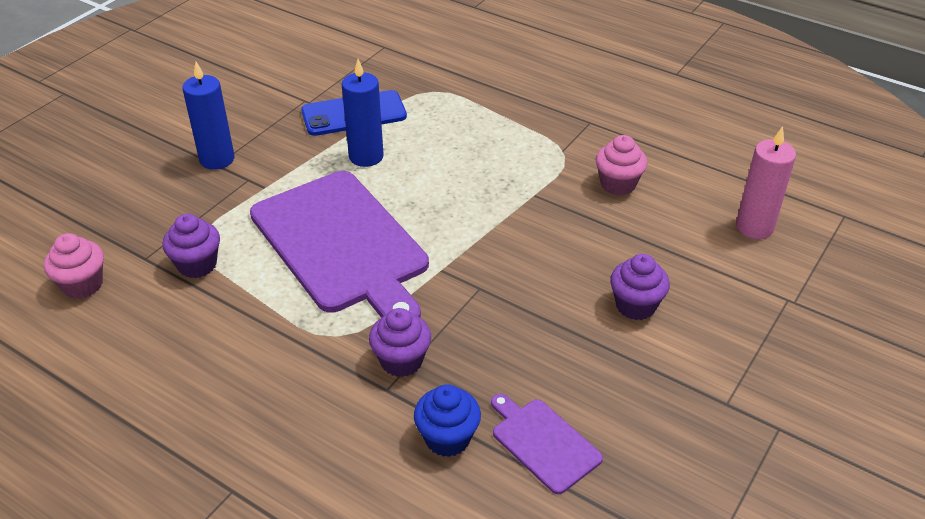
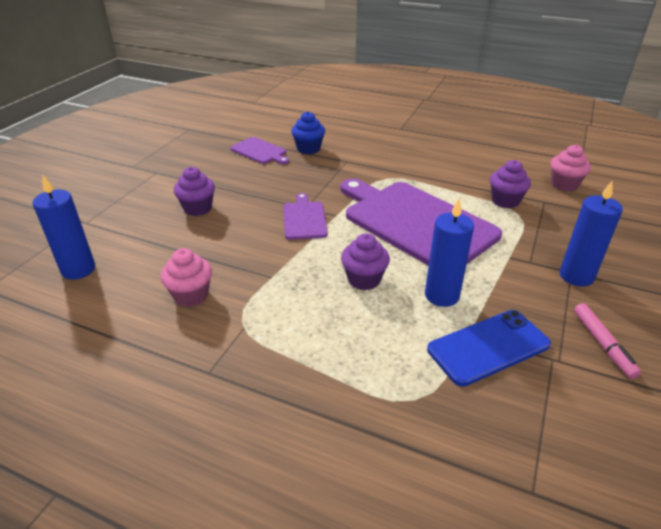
camera: 170 degrees right, 5 degrees down
purple cupcake [369,308,431,377] -> purple cupcake moved to [341,233,390,290]
pink candle [736,126,796,239] -> blue candle [33,175,95,280]
none -> purple cutting board [283,193,328,240]
none -> pink marker [574,303,641,379]

